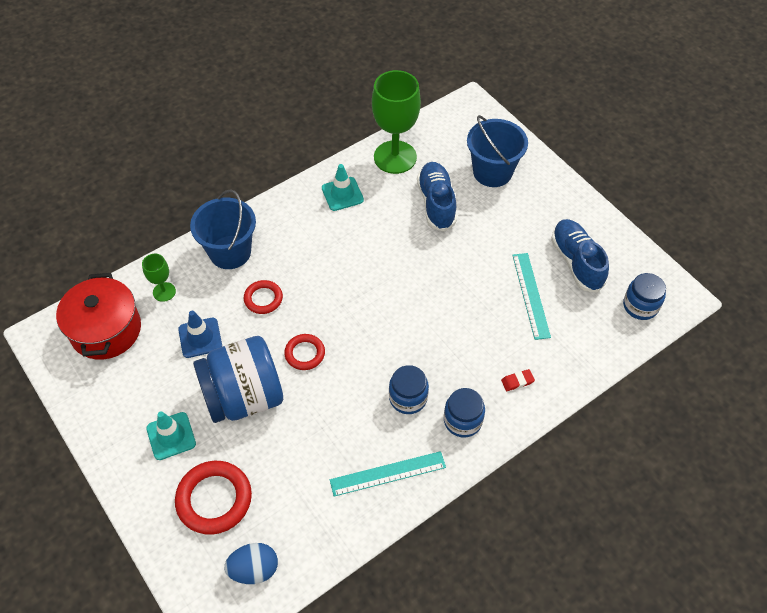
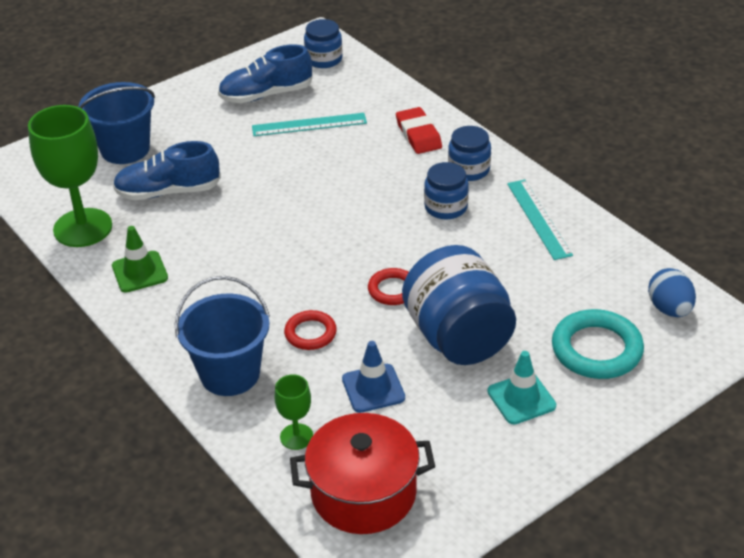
camera: 90 degrees left, 15 degrees down
red ring [175,461,252,535] -> turquoise ring [552,309,644,379]
turquoise traffic cone [322,164,364,211] -> green traffic cone [112,226,168,293]
red eraser [501,369,535,391] -> red eraser [396,107,442,154], size x1.86

